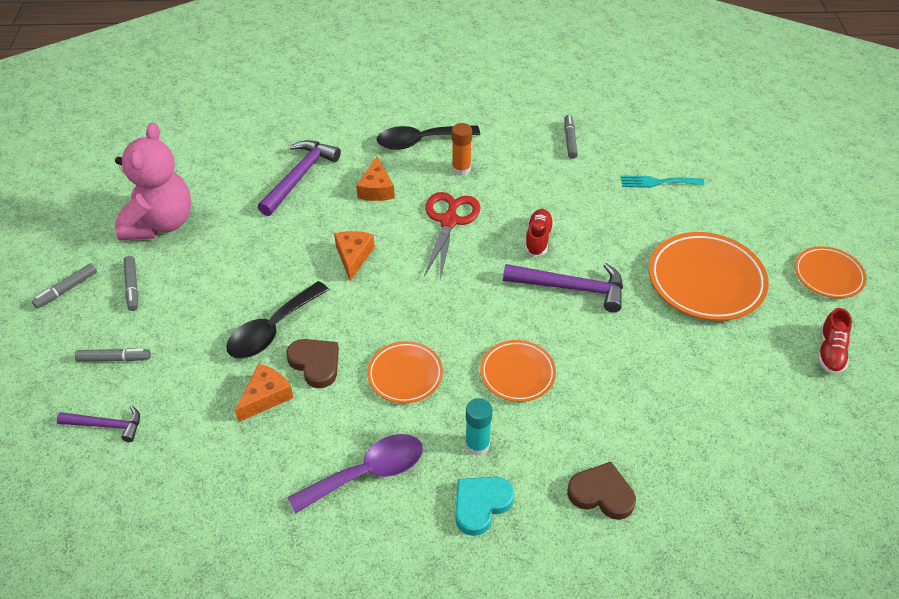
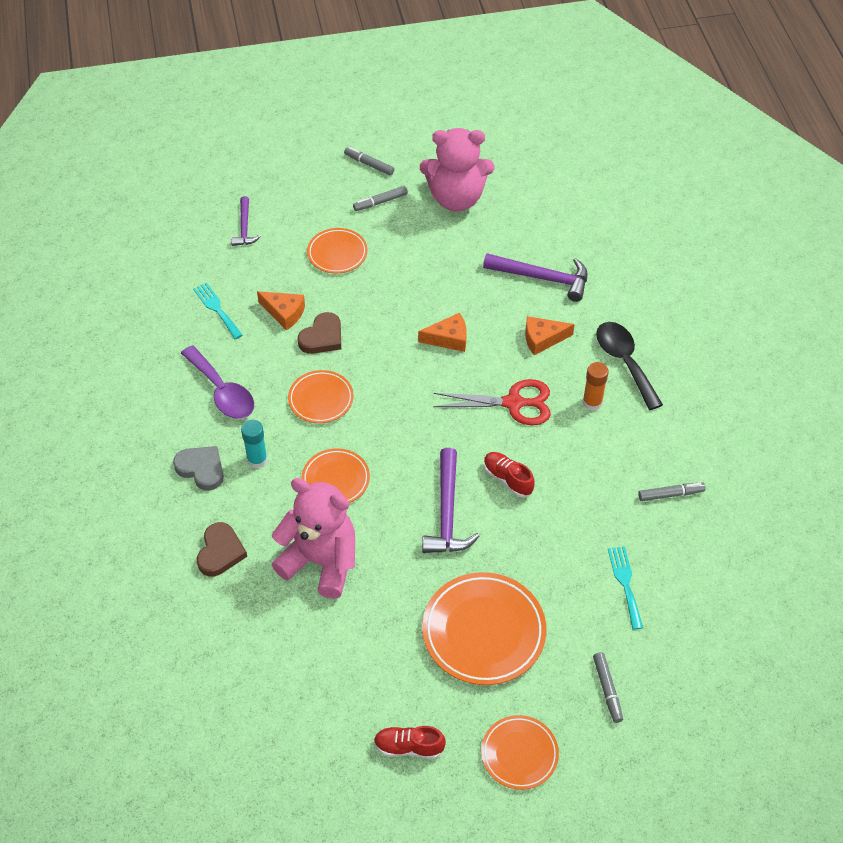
camera: 80 degrees right, 5 degrees up
grey marker [75,348,151,362] -> grey marker moved to [593,652,623,723]
black spoon [226,281,329,359] -> none
turquoise heart [455,476,514,536] -> grey heart [173,446,224,490]
red shoe [525,209,554,257] -> red shoe turned 135 degrees counterclockwise [484,452,535,497]
none -> turquoise fork [193,282,243,339]
none -> pink teddy bear [271,478,355,599]
none -> orange plate [307,228,368,273]

